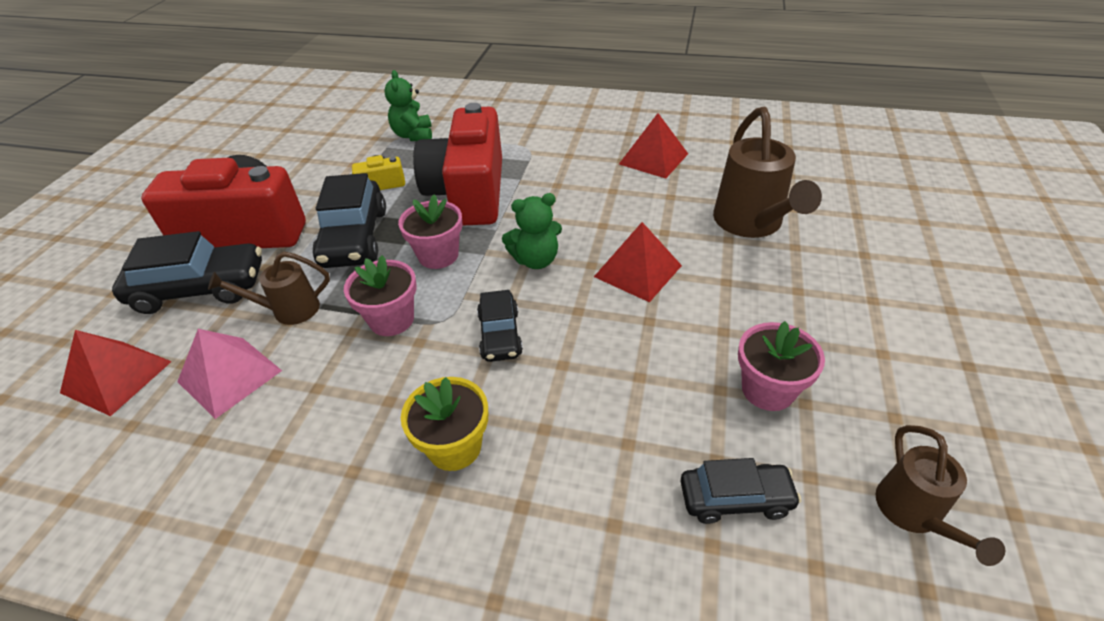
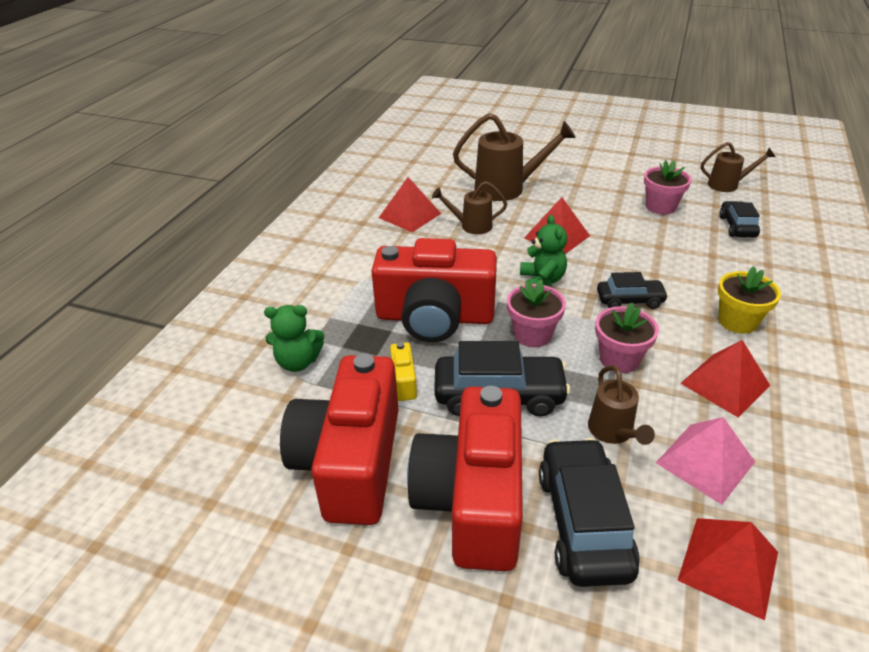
camera: 85 degrees left, 5 degrees down
none -> red camera [280,354,399,525]
none -> brown watering can [432,181,507,234]
none -> red pyramid [680,340,770,418]

